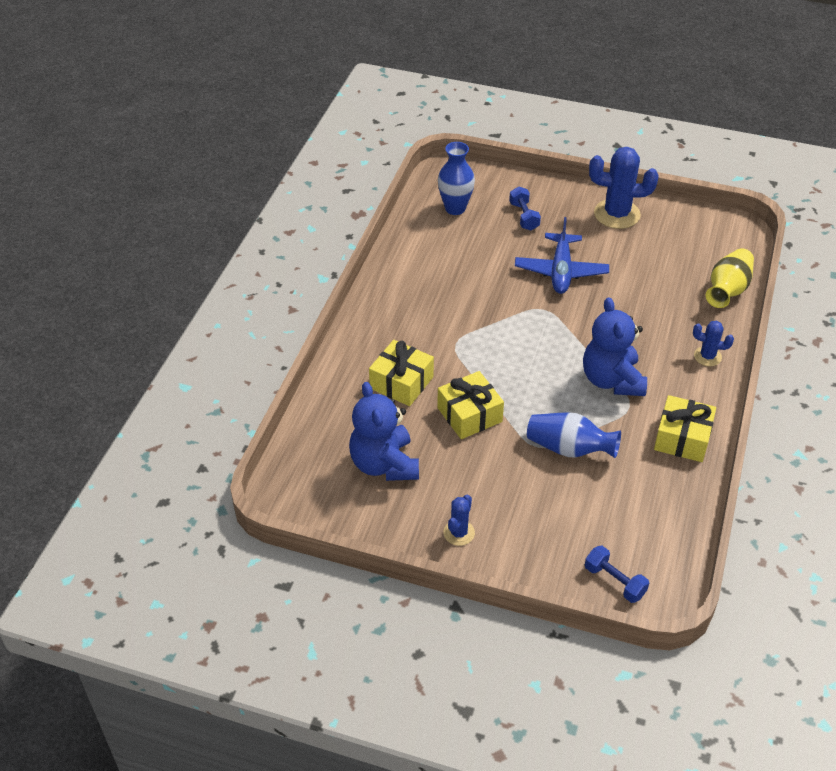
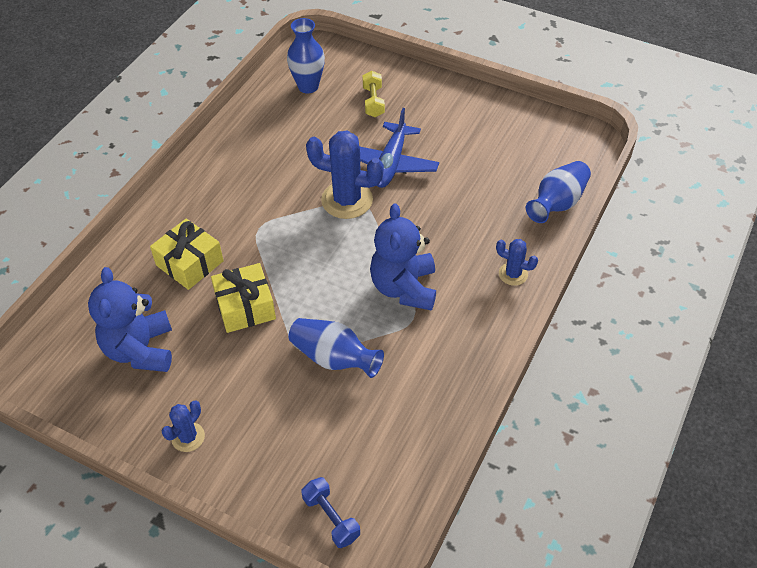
camera: 10 degrees right, 5 degrees up
blue dumbbell [509,186,541,231] -> yellow dumbbell [362,71,385,117]
blue cactus [589,147,658,229] -> blue cactus moved to [306,131,384,219]
yellow gift [654,395,716,462] -> none
yellow vase [706,248,754,308] -> blue vase [526,161,591,223]

